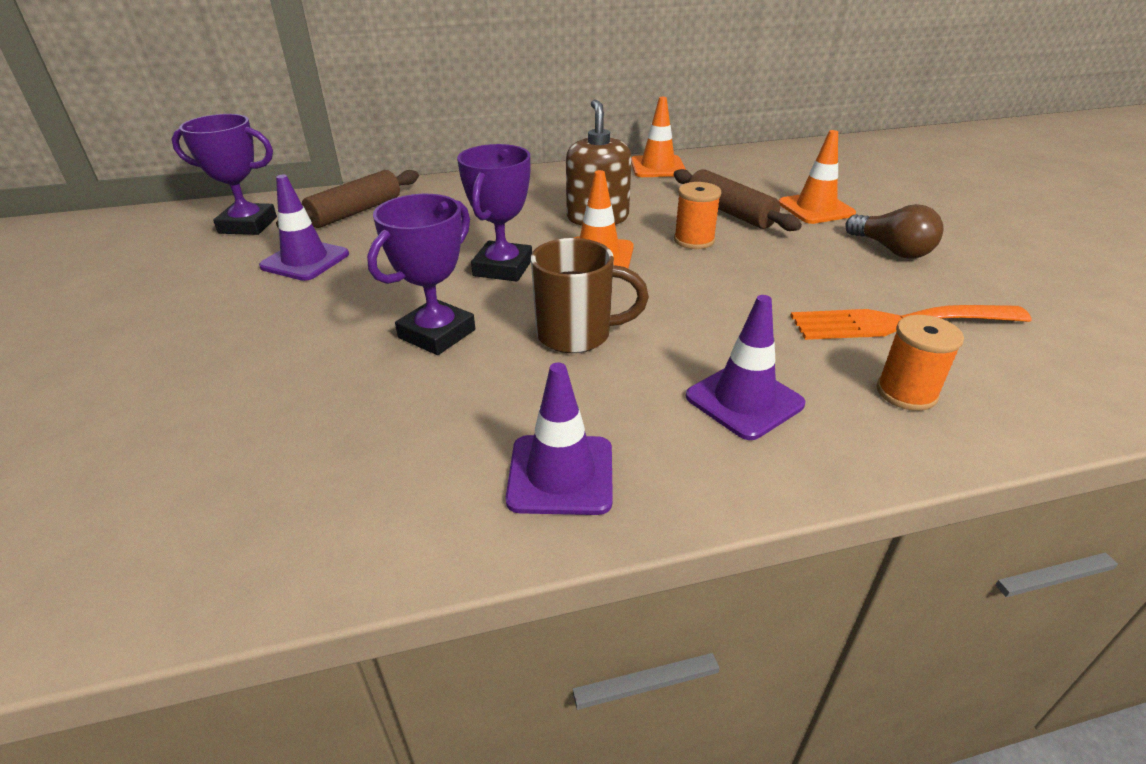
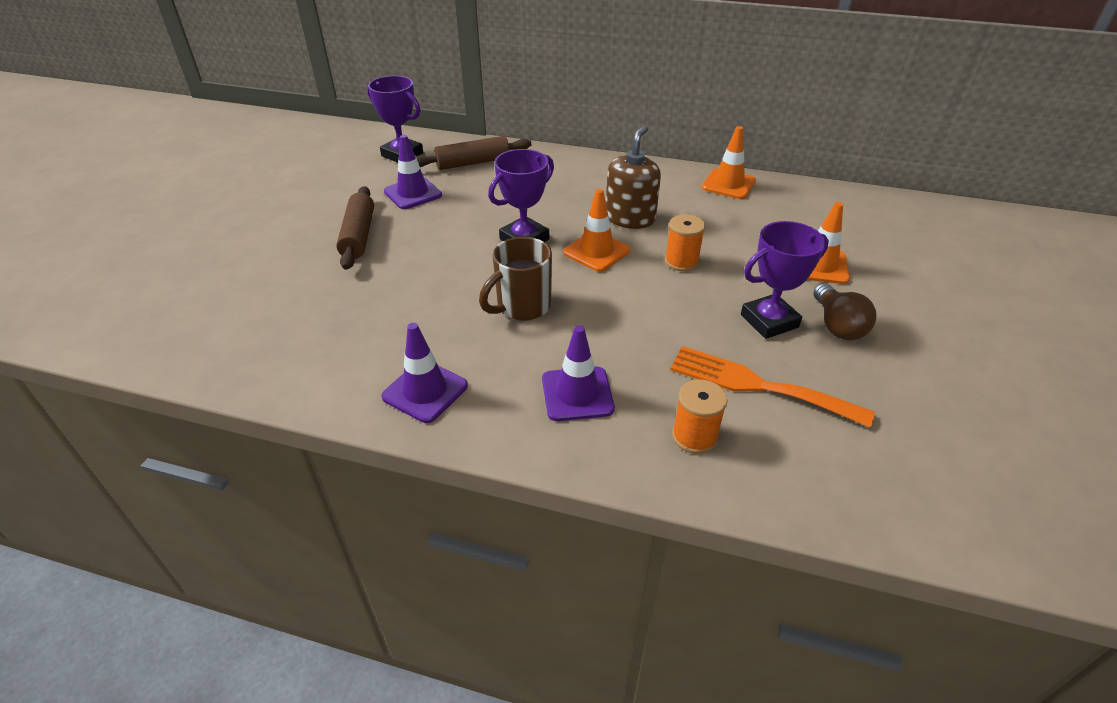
camera: 30 degrees right, 5 degrees up
purple trophy [367,194,475,355] -> purple trophy moved to [741,221,829,339]
brown mug [531,238,649,353] -> brown mug turned 105 degrees clockwise [479,237,552,321]
brown rolling pin [674,169,802,231] -> brown rolling pin moved to [336,186,374,270]

